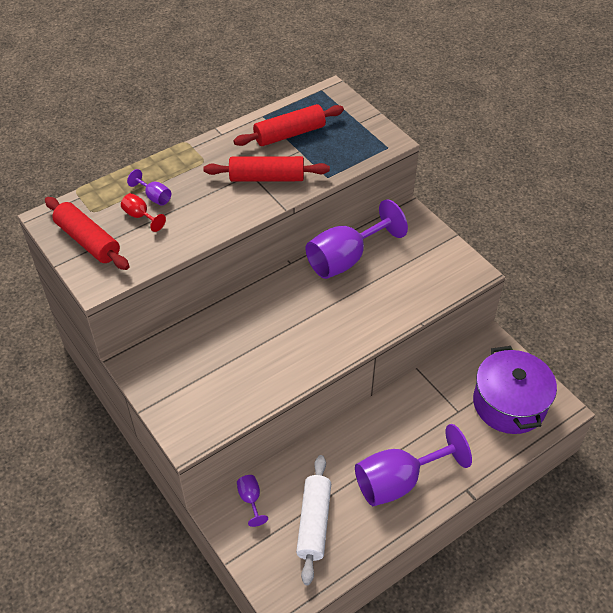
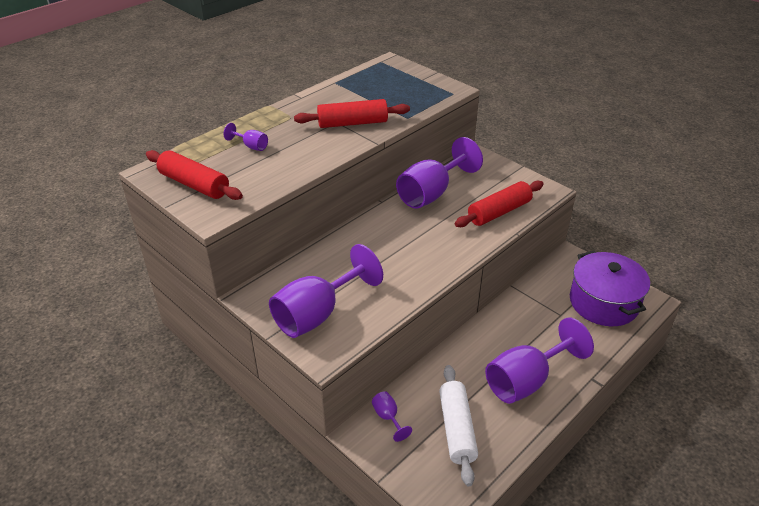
camera: 10 degrees left, 10 degrees down
red goblet [121,193,166,232] -> none
red rolling pin [233,104,344,146] -> red rolling pin moved to [455,181,543,227]
none -> purple goblet [269,244,383,338]

